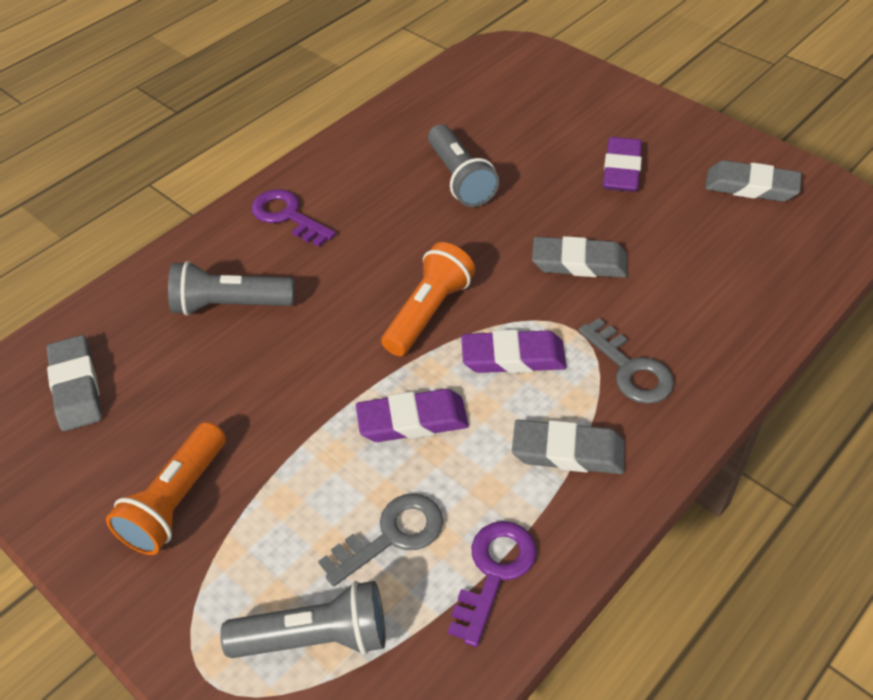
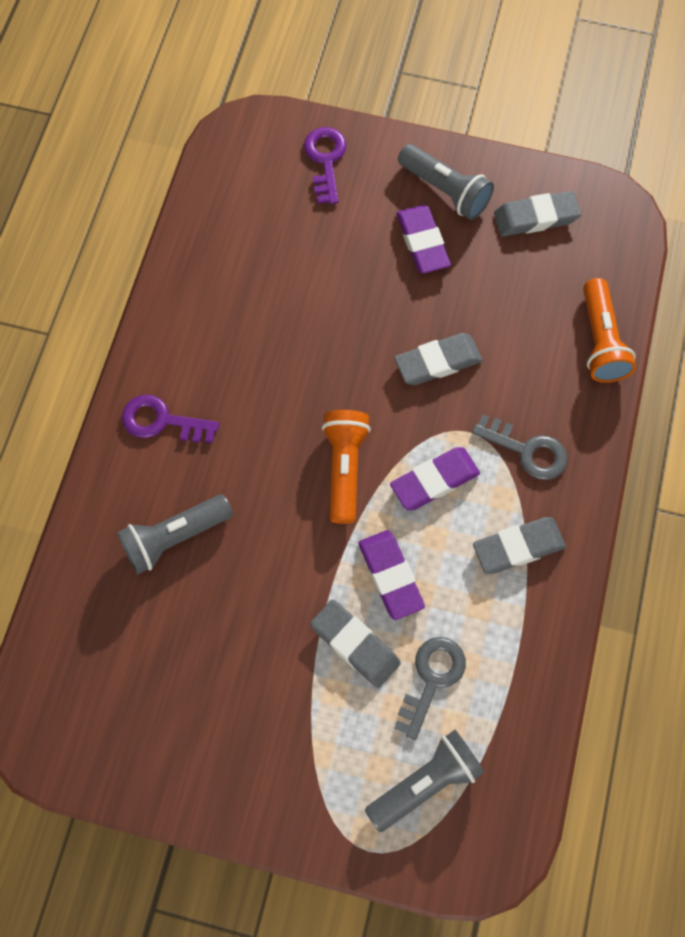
camera: 30 degrees left, 20 degrees up
grey eraser [47,335,102,431] -> grey eraser moved to [310,599,401,688]
orange flashlight [106,422,226,555] -> orange flashlight moved to [583,278,636,383]
purple eraser [356,389,469,442] -> purple eraser turned 75 degrees counterclockwise [358,530,425,620]
grey flashlight [428,124,499,207] -> grey flashlight moved to [398,144,494,220]
purple key [448,521,536,647] -> purple key moved to [304,127,347,204]

